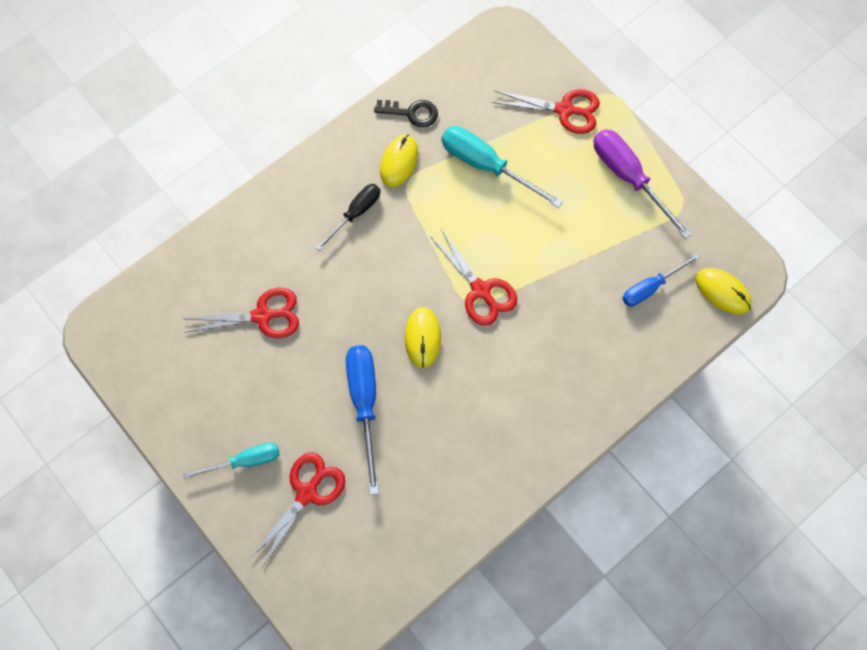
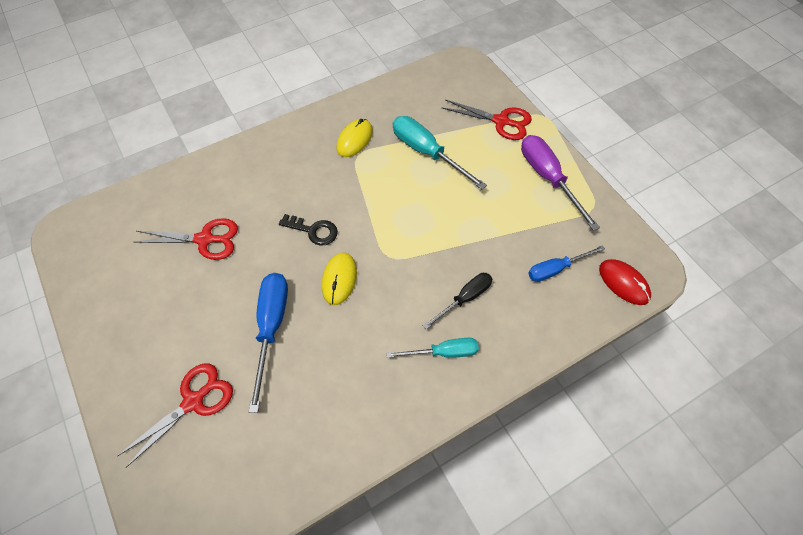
camera: 10 degrees right, 10 degrees down
turquoise screwdriver [183,443,280,479] -> turquoise screwdriver moved to [386,338,479,358]
black screwdriver [316,184,380,251] -> black screwdriver moved to [423,273,492,329]
black key [374,100,438,128] -> black key moved to [279,214,338,246]
red scissors [430,229,517,326] -> none
yellow mouse [696,268,752,314] -> red mouse [599,259,651,305]

